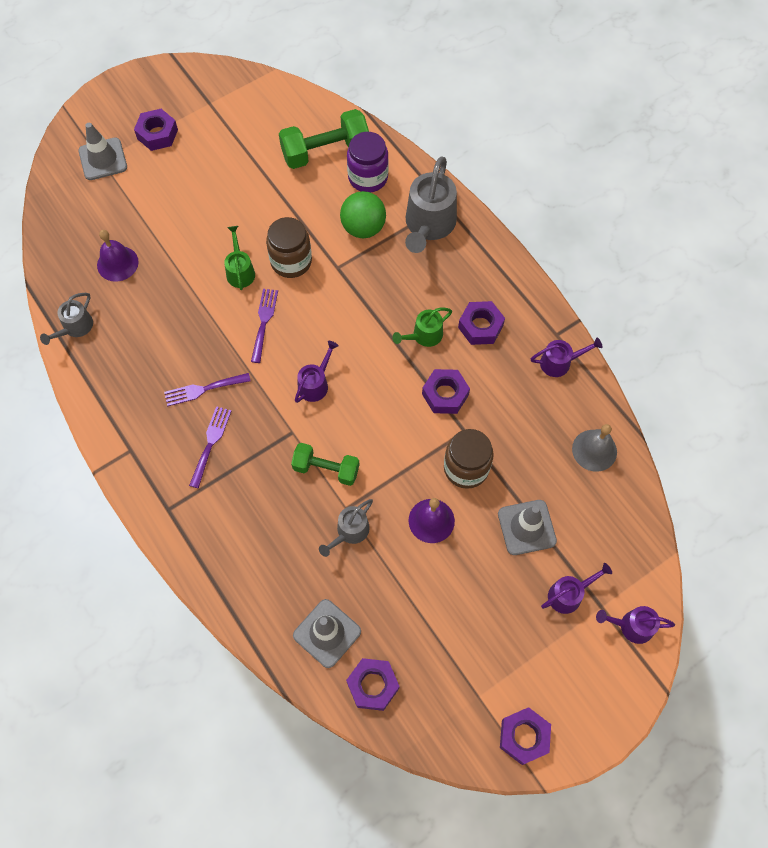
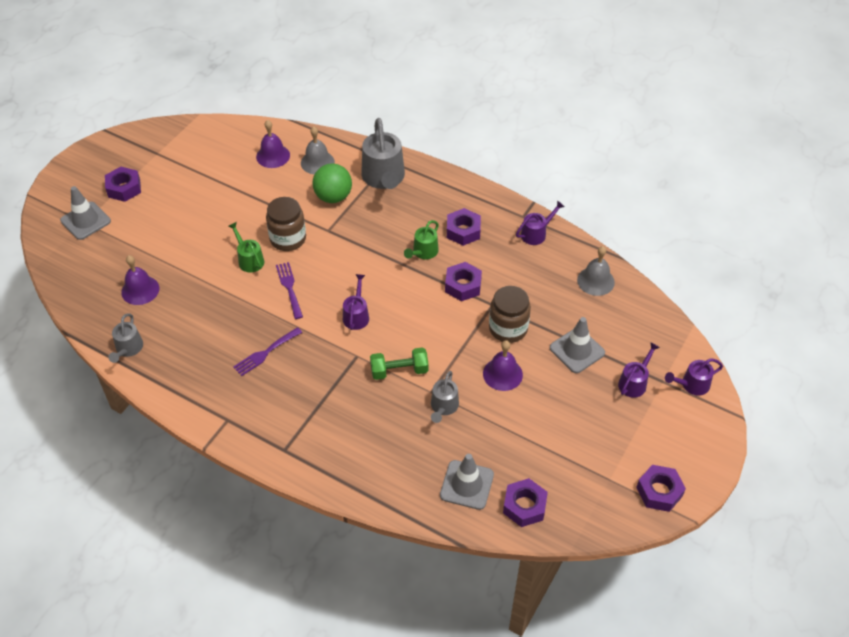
camera: 25 degrees left, 15 degrees down
purple fork [189,406,231,488] -> none
green dumbbell [279,109,369,169] -> purple bell [256,120,290,168]
purple jar [347,132,389,192] -> grey bell [301,126,335,174]

